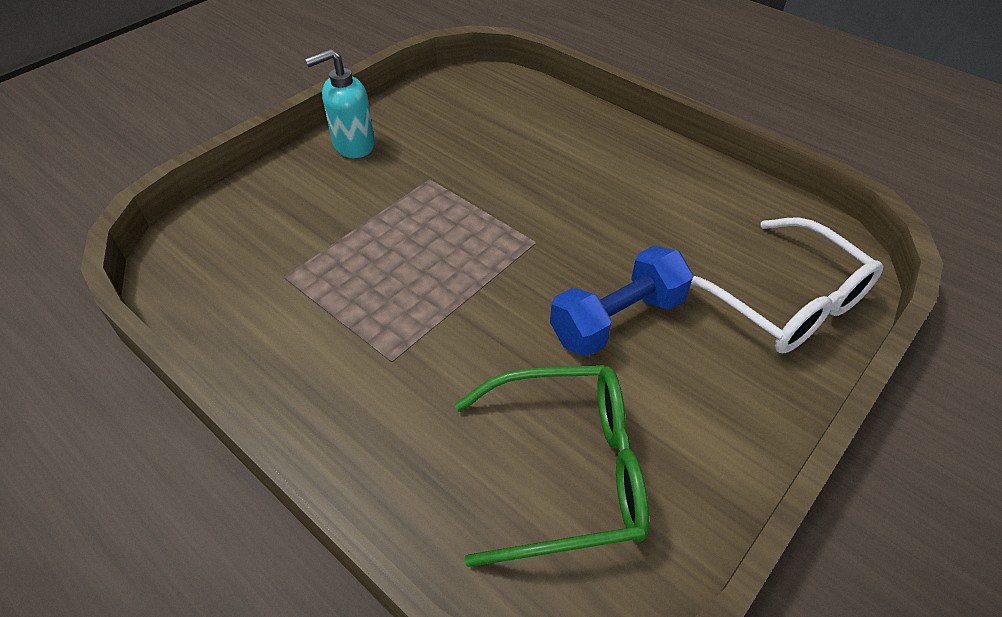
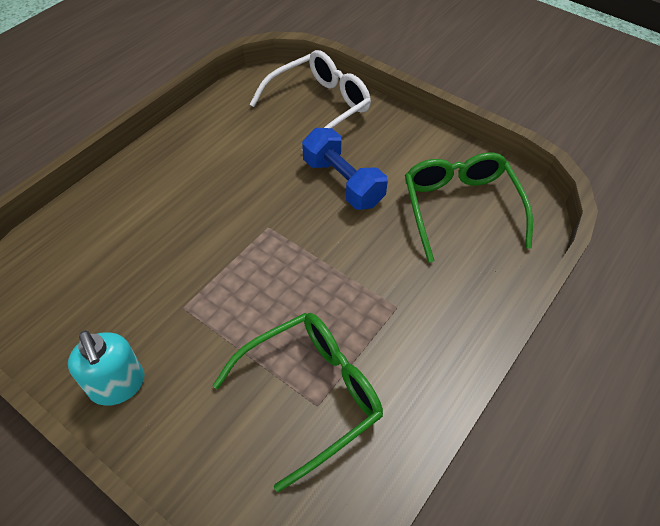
camera: 95 degrees left, 5 degrees up
none -> green glasses [212,313,383,492]

